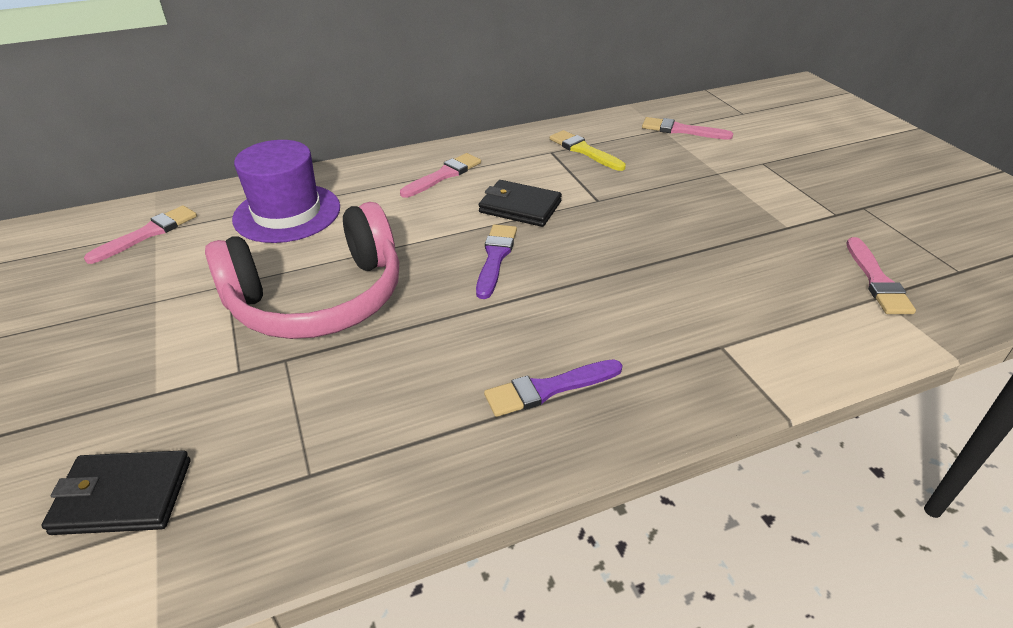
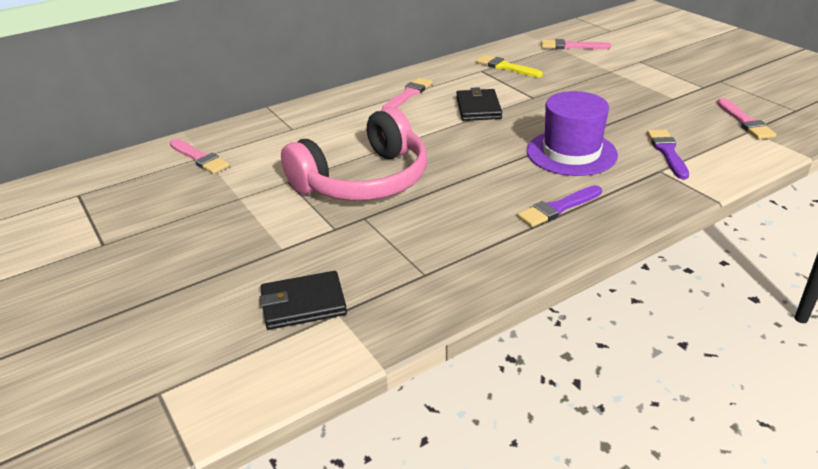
camera: 10 degrees left, 5 degrees down
pink brush [84,205,197,264] -> pink brush turned 105 degrees clockwise [170,139,230,174]
purple hat [232,140,340,243] -> purple hat moved to [527,91,618,176]
purple brush [476,224,517,299] -> purple brush moved to [647,129,689,179]
black wallet [479,180,562,227] -> black wallet turned 75 degrees clockwise [456,87,502,121]

